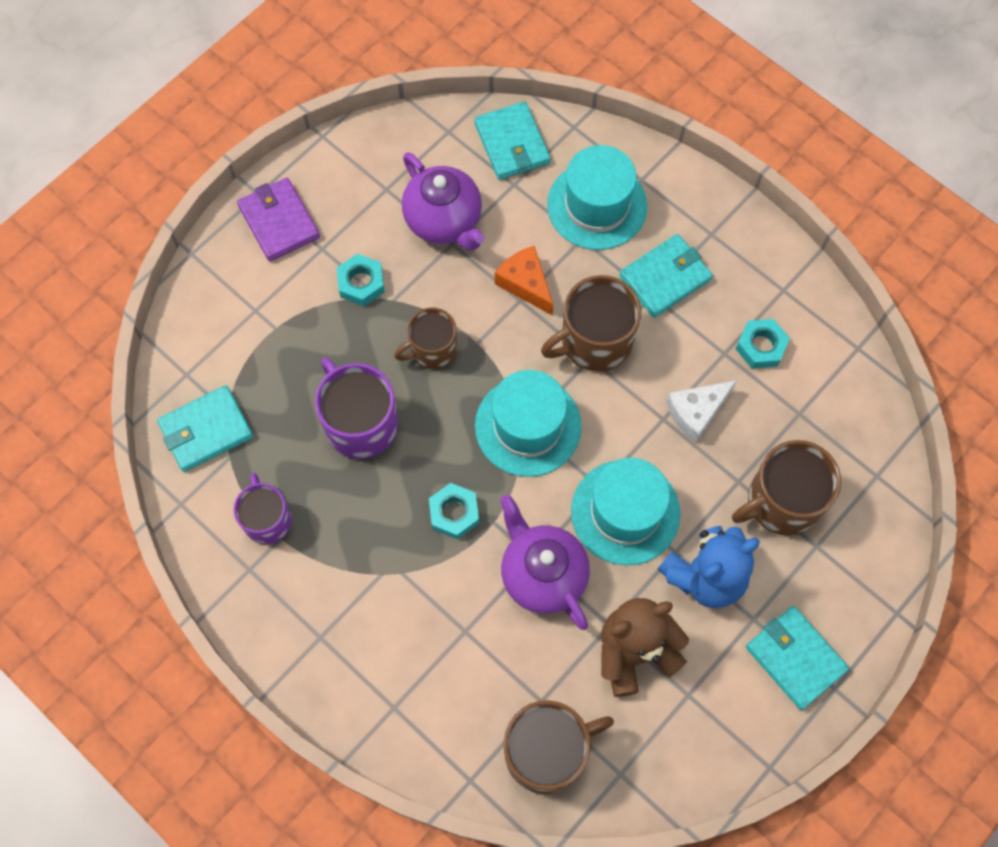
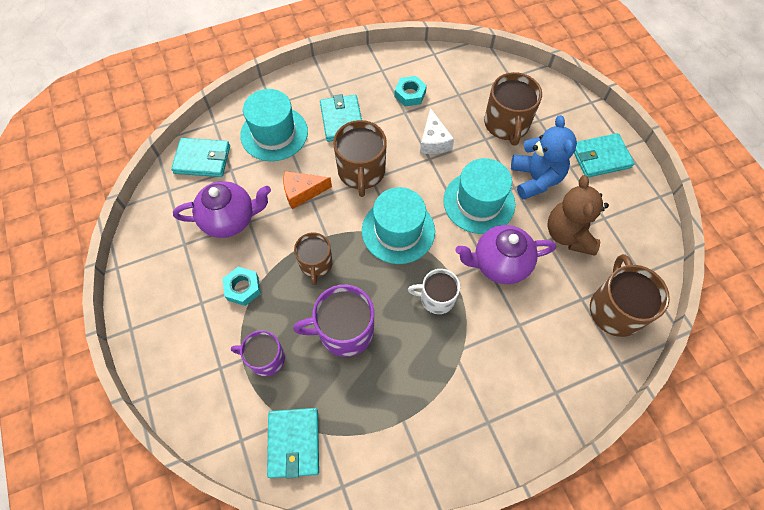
camera: 65 degrees left, 5 degrees down
purple mug [233,473,292,544] -> purple mug moved to [231,330,285,377]
purple wallet [237,178,320,261] -> none
turquoise nut [429,483,479,540] -> white mug [408,269,460,314]

